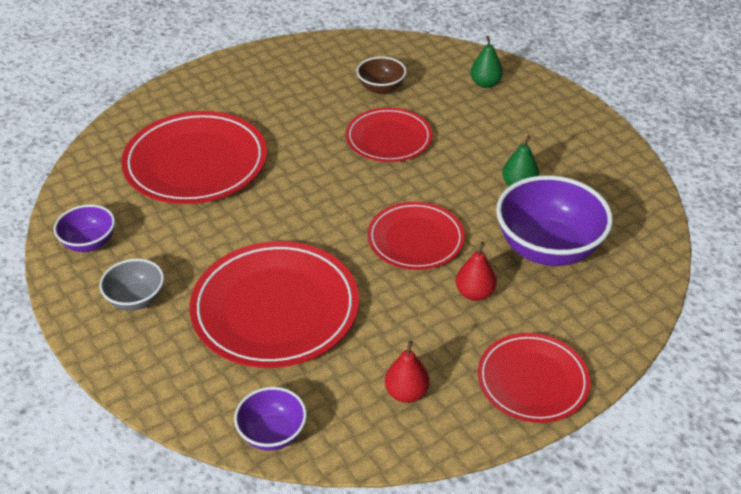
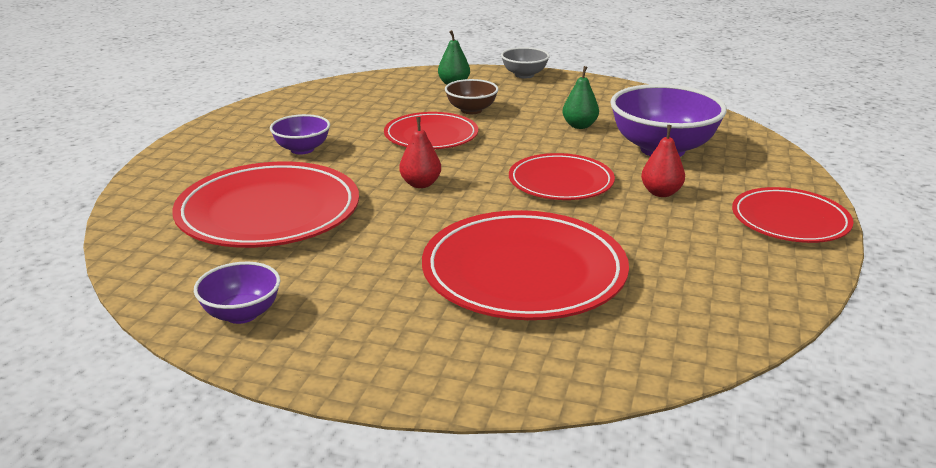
camera: 40 degrees left, 15 degrees down
grey bowl [100,259,164,311] -> grey bowl moved to [501,47,550,79]
purple bowl [234,387,307,451] -> purple bowl moved to [270,114,330,154]
brown bowl [356,57,406,94] -> brown bowl moved to [445,79,499,114]
red pear [385,341,430,403] -> red pear moved to [399,117,441,188]

